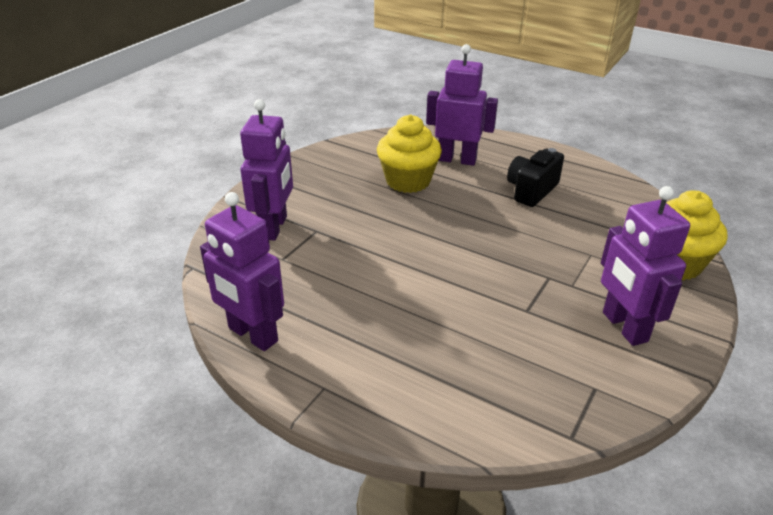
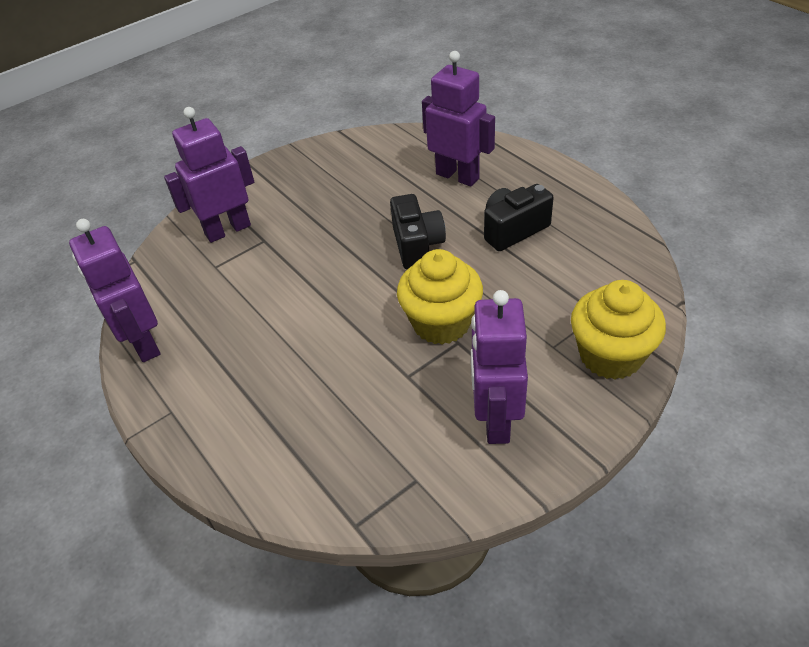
camera: 25 degrees right, 10 degrees up
purple robot [240,99,293,241] -> purple robot turned 150 degrees counterclockwise [164,107,254,243]
yellow cupcake [377,114,442,193] -> yellow cupcake moved to [397,249,483,345]
none -> black camera [390,194,446,269]

